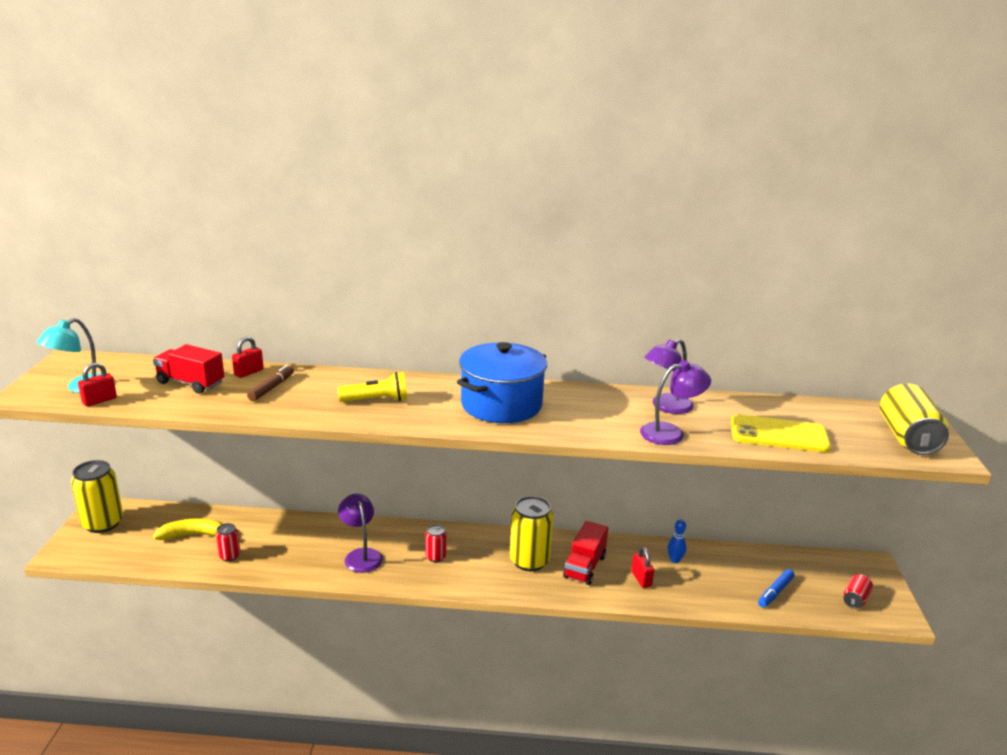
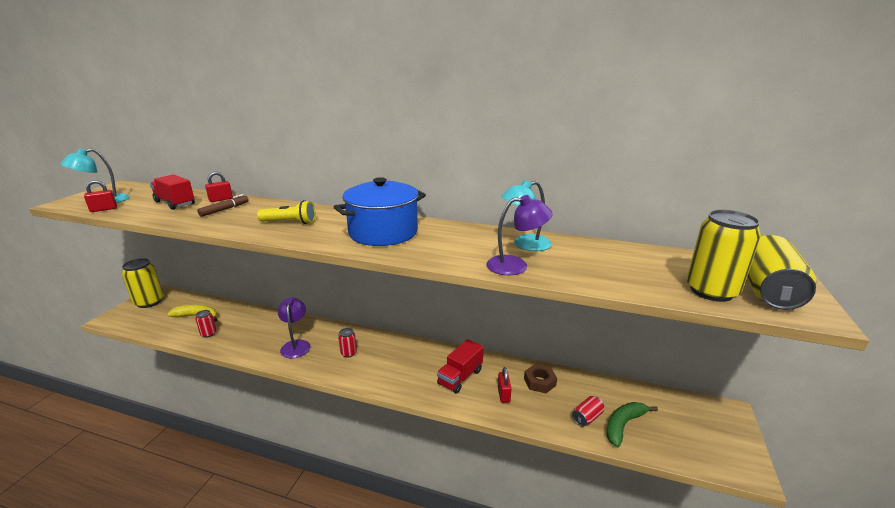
camera: 15 degrees right, 0 degrees up
yellow can [510,496,554,571] -> yellow can moved to [687,210,761,302]
purple lamp [644,339,694,414] -> turquoise lamp [501,180,552,251]
blue bowling pin [667,519,686,563] -> brown nut [524,364,557,393]
yellow phone [731,414,831,452] -> none
blue marker [758,569,794,607] -> green banana [606,402,658,447]
red can [843,574,873,609] -> red can moved to [572,396,604,427]

